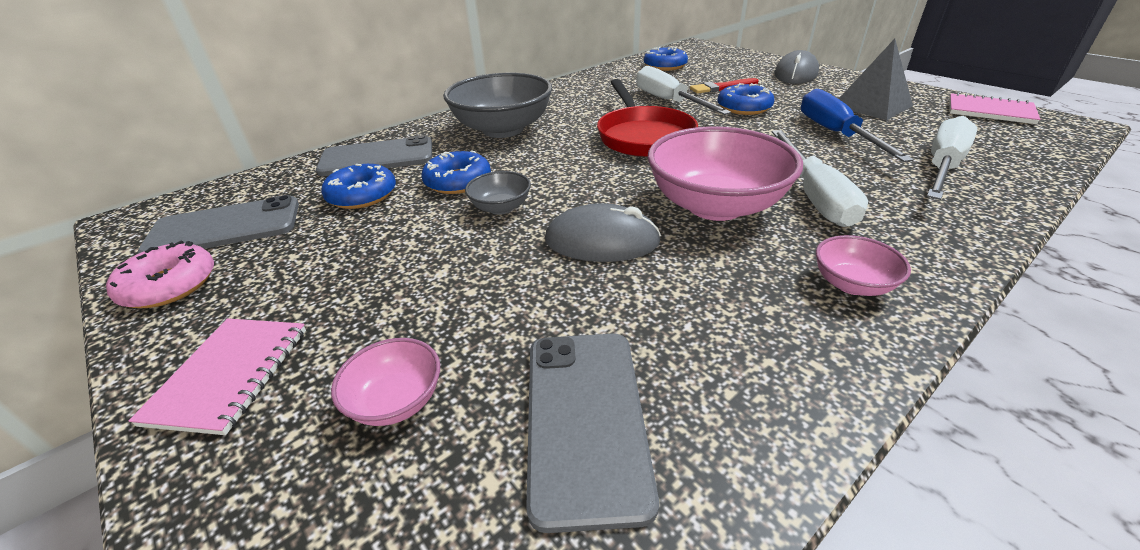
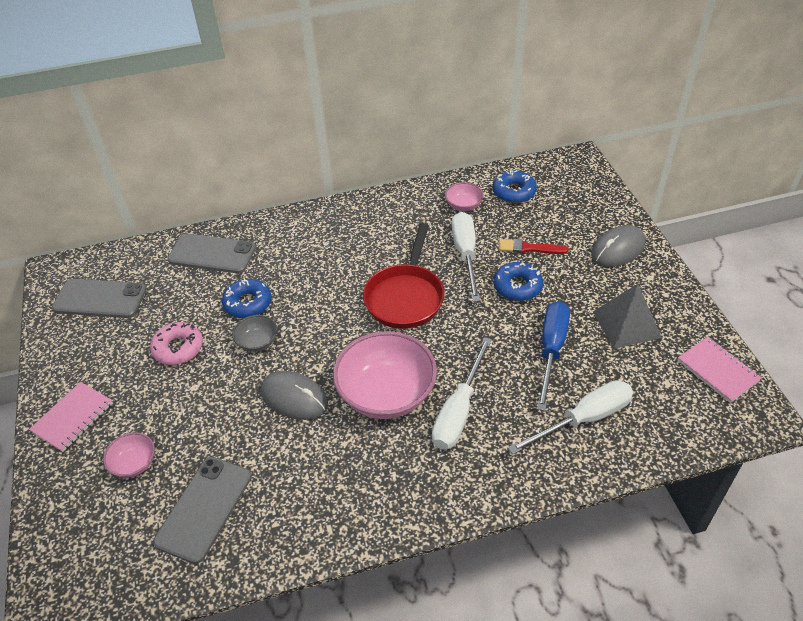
camera: 25 degrees right, 10 degrees up
pink donut [106,240,214,308] -> pink donut moved to [150,322,203,365]
blue donut [321,164,396,209] -> none
grey bowl [443,73,552,138] -> none
pink bowl [816,235,911,296] -> pink bowl moved to [445,182,484,211]

